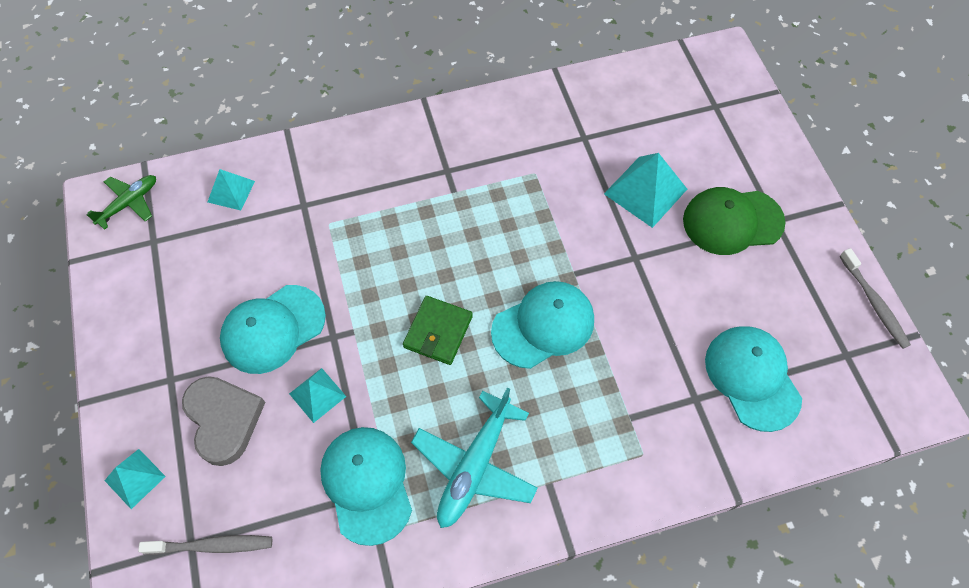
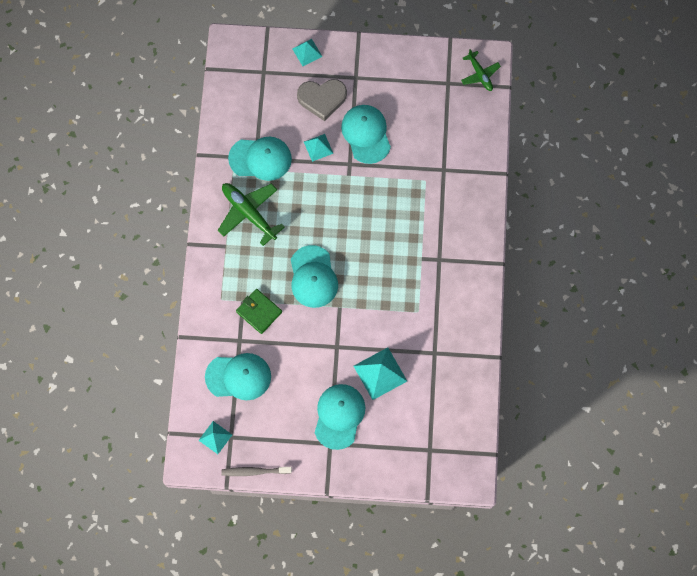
camera: 110 degrees right, 10 degrees up
grey toothbrush [138,535,272,555] -> none
turquoise pyramid [208,169,255,211] -> turquoise pyramid moved to [198,421,232,454]
green wallet [403,296,473,365] -> green wallet moved to [236,289,282,334]
turquoise plane [411,388,538,528] -> green plane [218,183,284,246]
green cap [683,187,786,255] -> turquoise cap [315,384,365,450]

